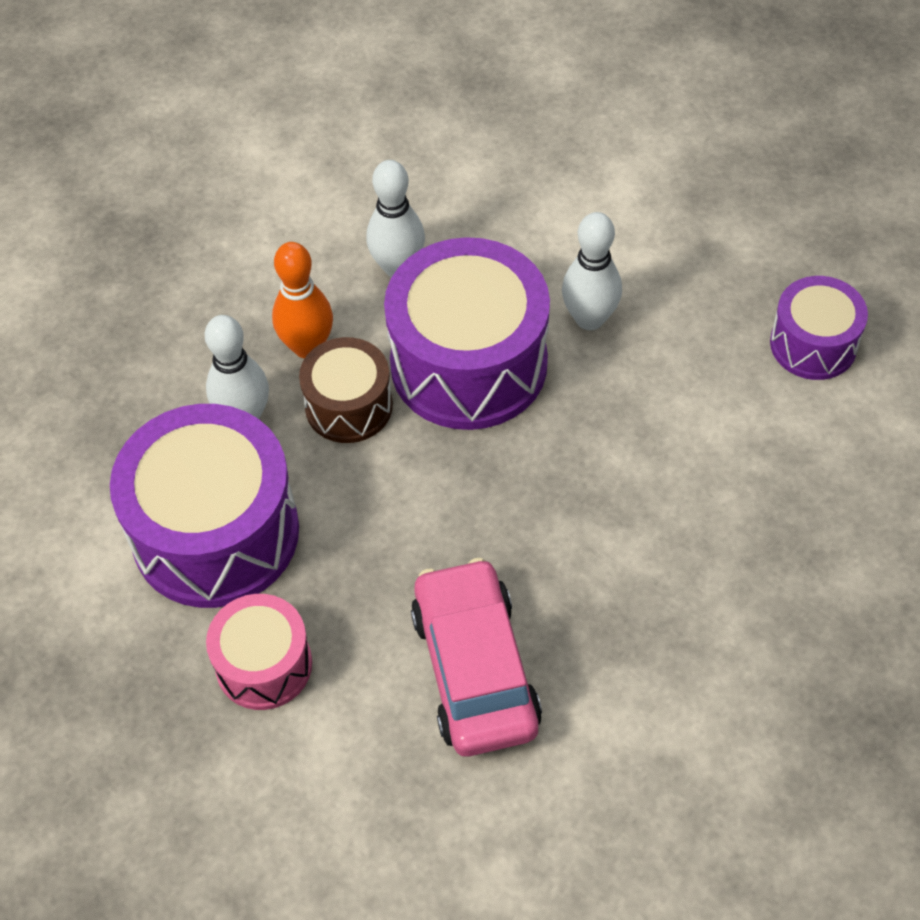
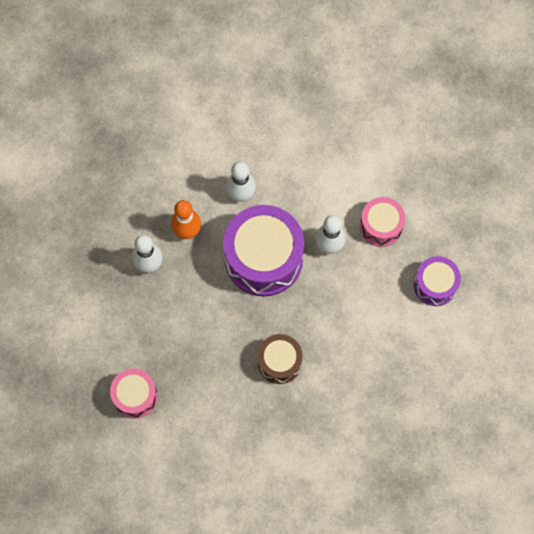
camera: 10 degrees right, 15 degrees up
purple drum [110,404,299,608] -> none
brown drum [299,337,393,443] -> brown drum moved to [258,334,303,384]
pink car [411,558,542,756] -> none
none -> pink drum [360,197,405,247]

